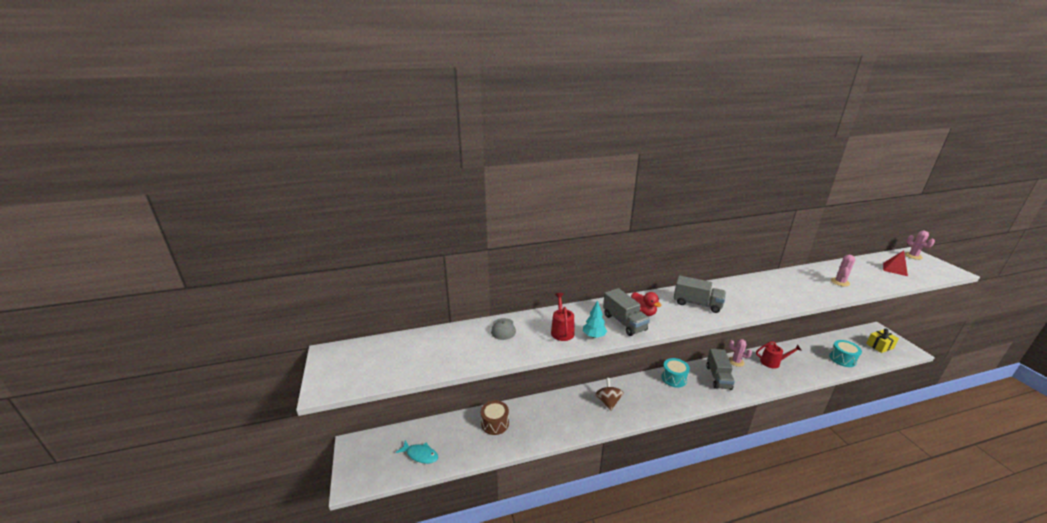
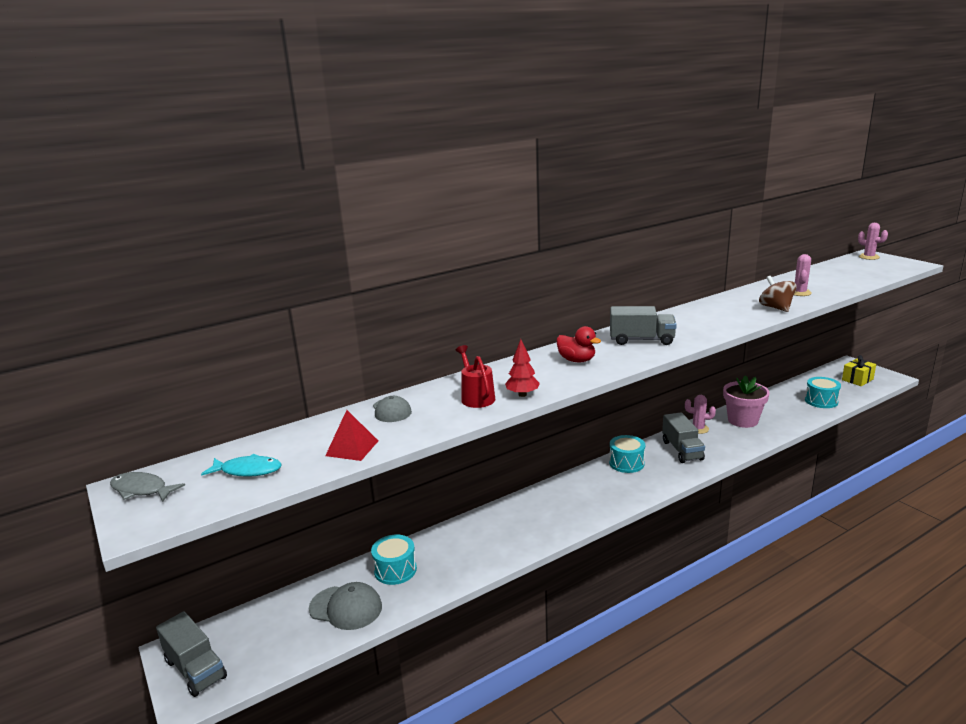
camera: 15 degrees left, 5 degrees down
turquoise fish [396,440,438,464] -> turquoise fish moved to [201,454,282,477]
brown drum [481,400,509,435] -> turquoise drum [371,535,417,585]
turquoise tree [583,300,607,338] -> red tree [505,339,540,397]
brown spinning top [595,378,624,410] -> brown spinning top moved to [759,276,797,312]
grey truck [603,288,650,336] -> grey truck moved to [156,611,227,697]
red watering can [756,341,801,369] -> pink flower pot [723,375,770,428]
red pyramid [883,250,908,276] -> red pyramid moved to [325,410,378,461]
none -> grey fish [110,472,185,502]
none -> grey cap [309,582,382,630]

